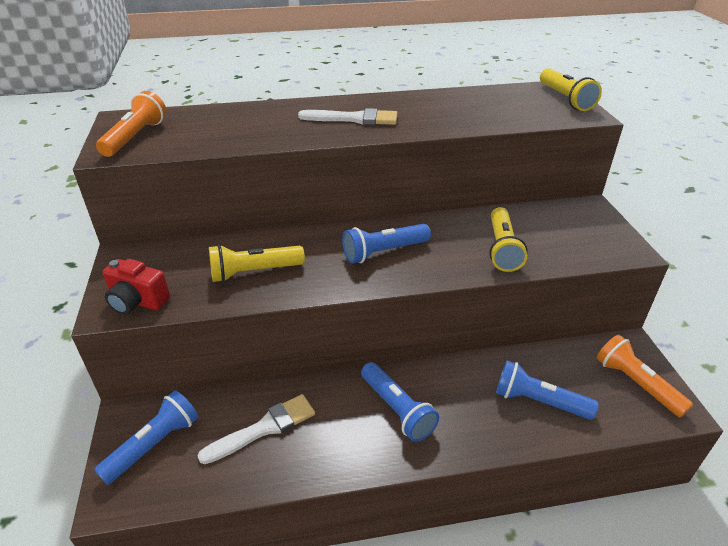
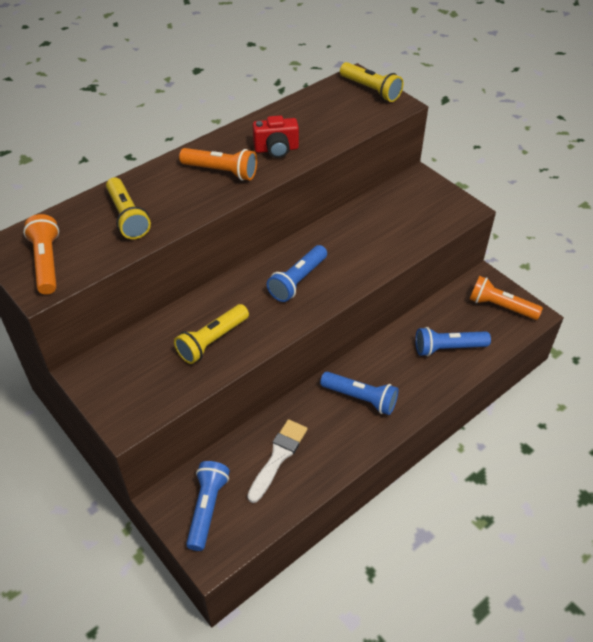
camera: 30 degrees left, 10 degrees up
red camera [103,259,170,315] -> red camera moved to [253,115,299,158]
white brush [298,108,398,125] -> orange flashlight [179,148,257,181]
yellow flashlight [490,207,527,272] -> yellow flashlight moved to [106,177,151,239]

